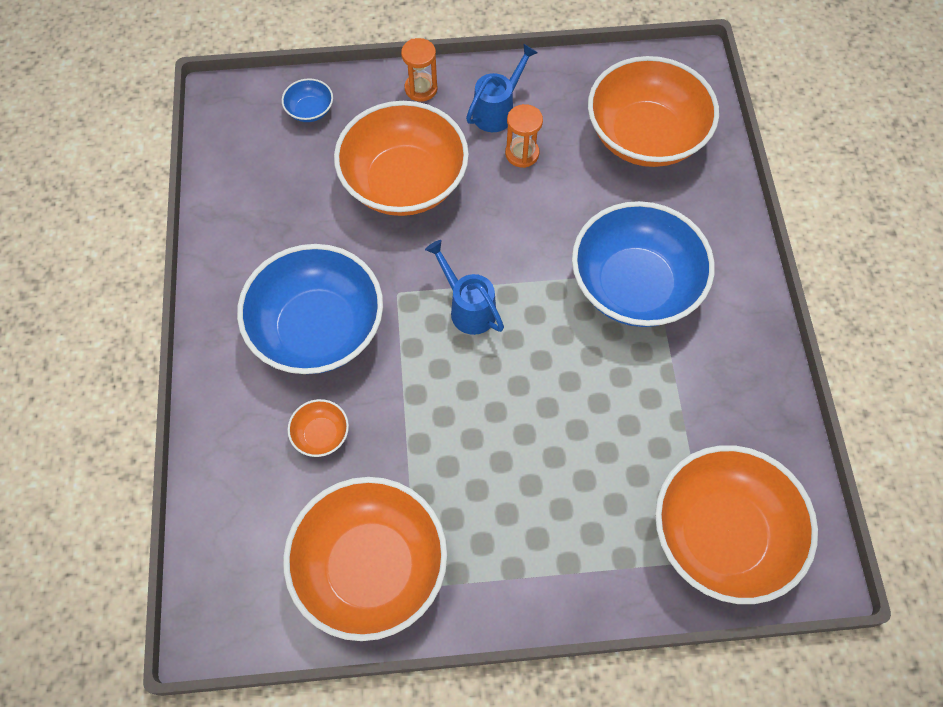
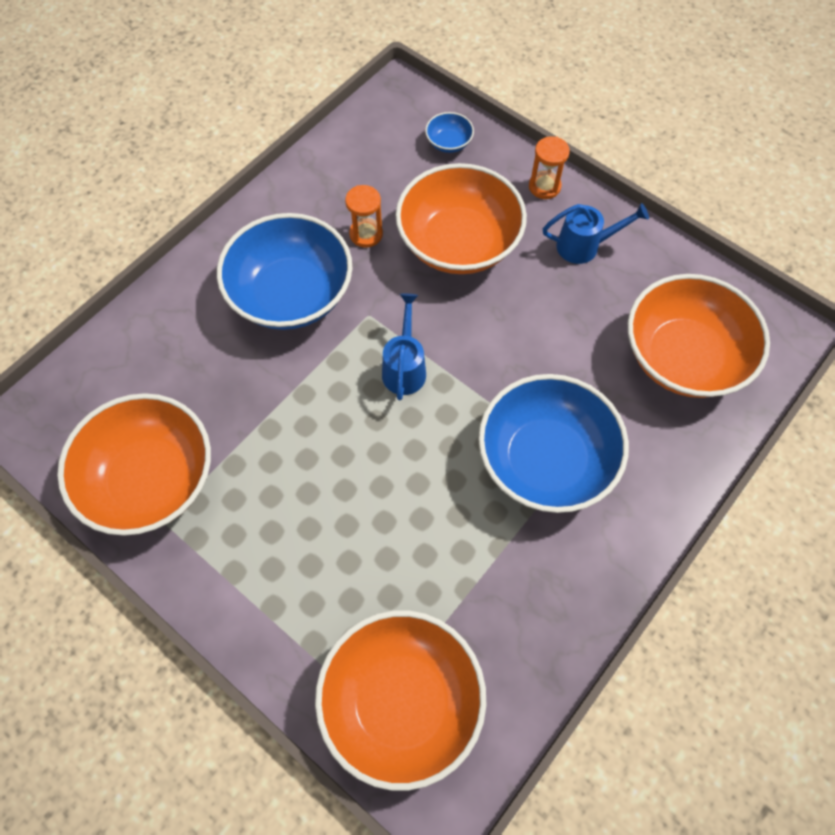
camera: 45 degrees right, 0 degrees up
orange bowl [288,399,349,457] -> none
orange hourglass [505,104,543,168] -> orange hourglass moved to [345,185,383,248]

